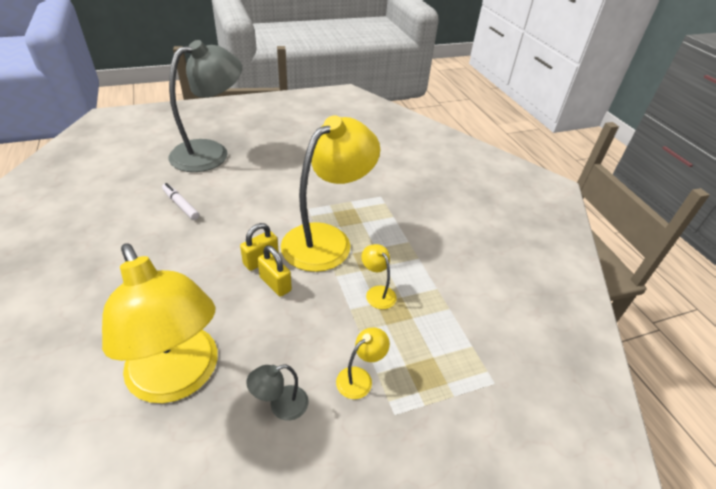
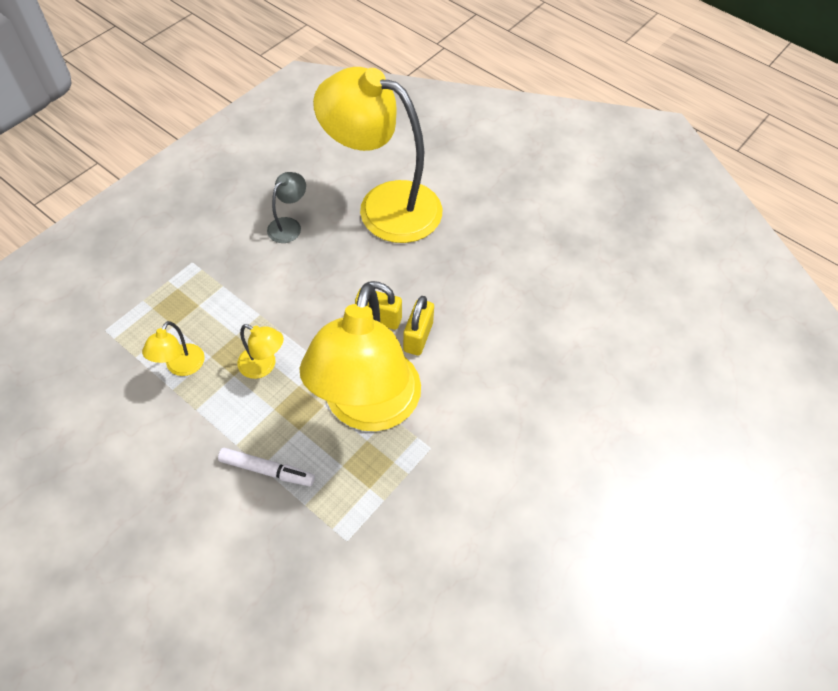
camera: 150 degrees right, 15 degrees up
white marker [162,183,199,220] -> white marker moved to [218,448,315,486]
grey lamp [168,40,242,172] -> none
yellow lamp [336,327,390,399] -> yellow lamp moved to [142,321,205,376]

